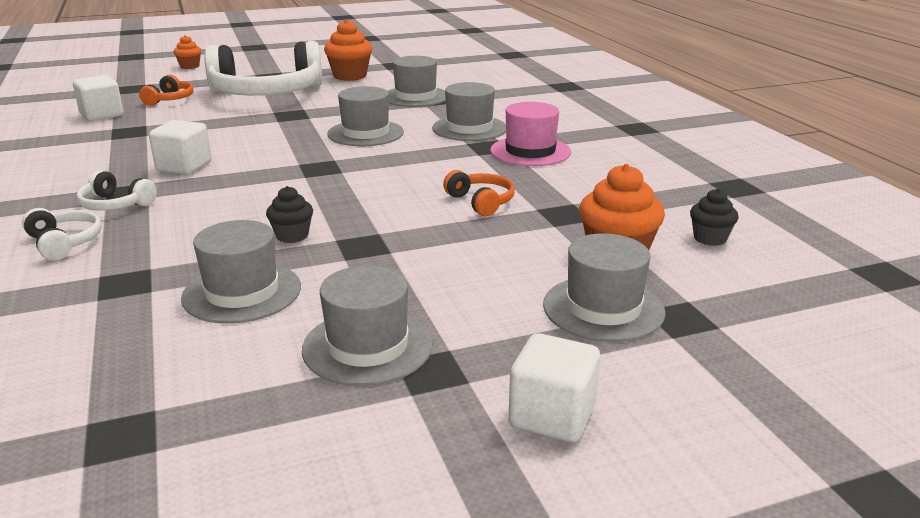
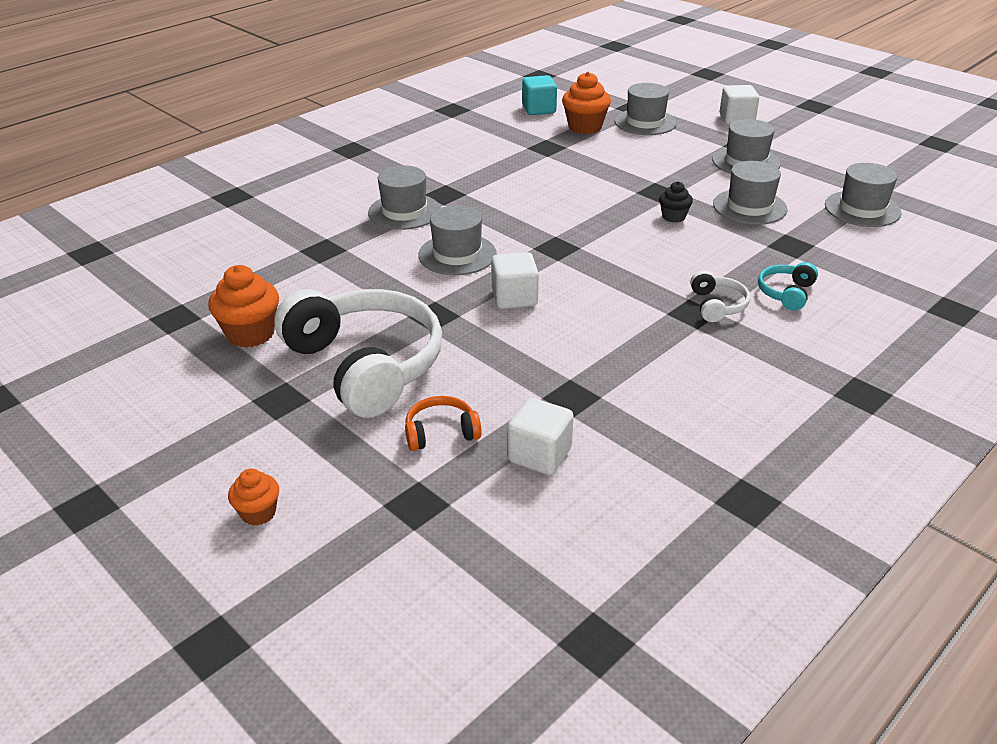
camera: 115 degrees left, 10 degrees up
white headphones [22,208,102,260] -> turquoise headphones [758,262,818,311]
white cube [149,120,212,174] -> white cube moved to [491,252,539,309]
grey hat [388,56,446,107] -> grey hat moved to [825,163,902,227]
orange headphones [443,170,515,216] -> none
pink hat [490,102,571,166] -> none
black cupcake [690,189,739,246] -> turquoise cube [522,75,557,115]

